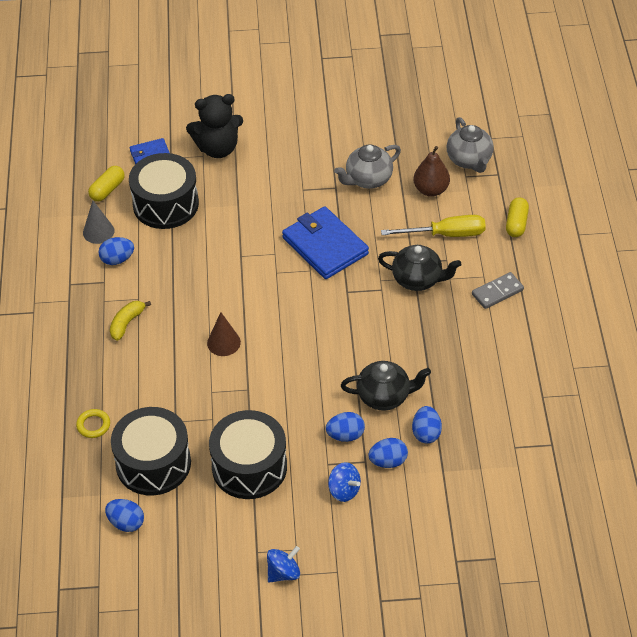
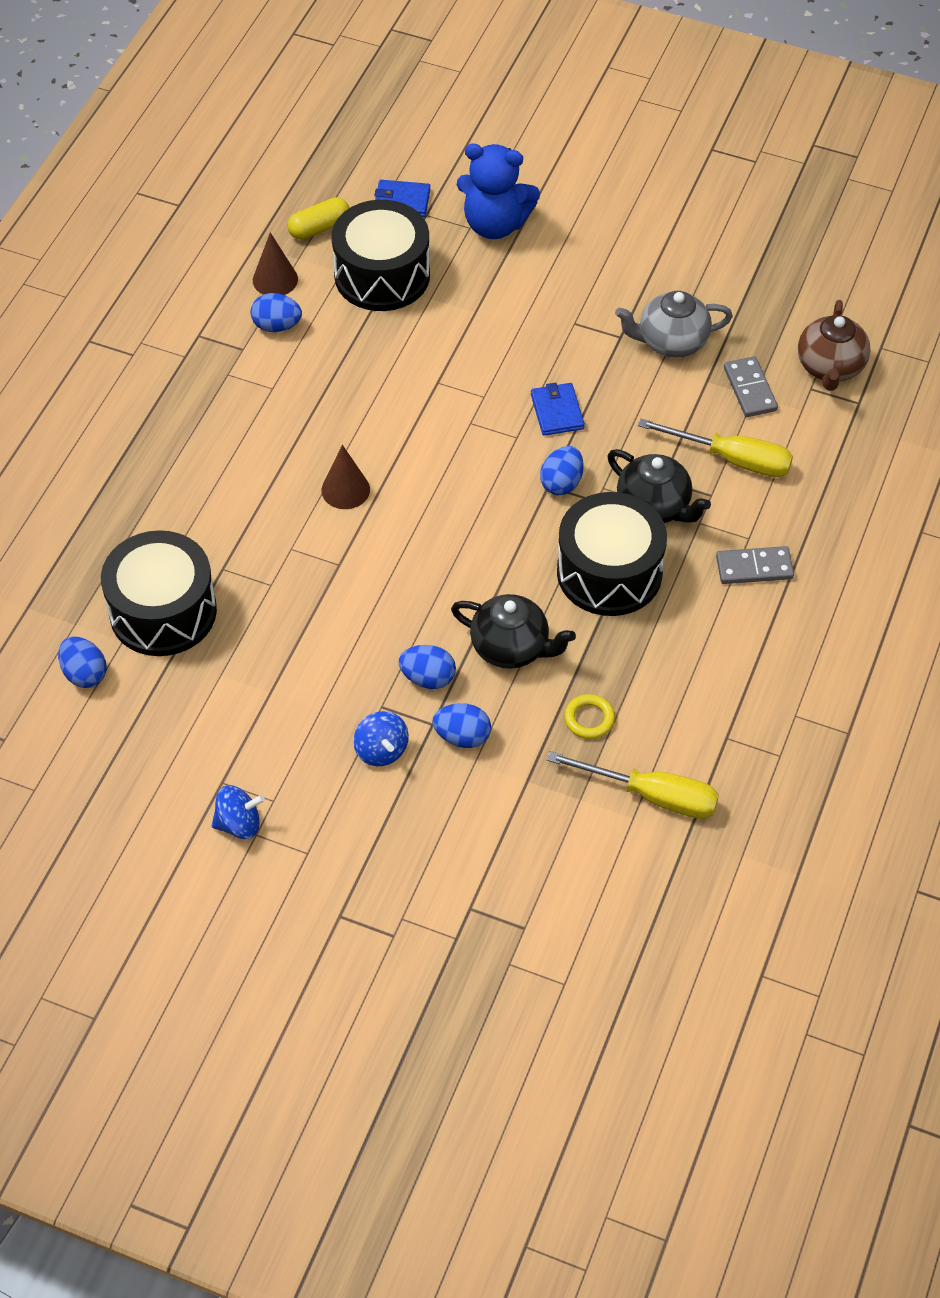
camera: 25 degrees right, 5 degrees up
yellow ring [76,409,110,438] -> yellow ring moved to [564,694,615,739]
grey cone [83,201,114,244] -> brown cone [253,232,298,295]
yellow banana [110,301,151,341] -> none
black teddy bear [186,94,243,158] -> blue teddy bear [457,144,540,239]
black drum [209,410,287,499] -> black drum moved to [557,492,667,616]
blue wallet [282,206,369,279] -> blue wallet [531,383,585,436], size x0.52
blue egg [412,406,442,443] -> blue egg moved to [540,446,584,495]
brown pear [414,146,450,197] -> grey domino [724,356,778,417]
grey teapot [447,117,494,173] -> brown teapot [798,300,870,391]
yellow capsule [506,198,529,237] -> none
none -> yellow screwdriver [547,751,719,819]

